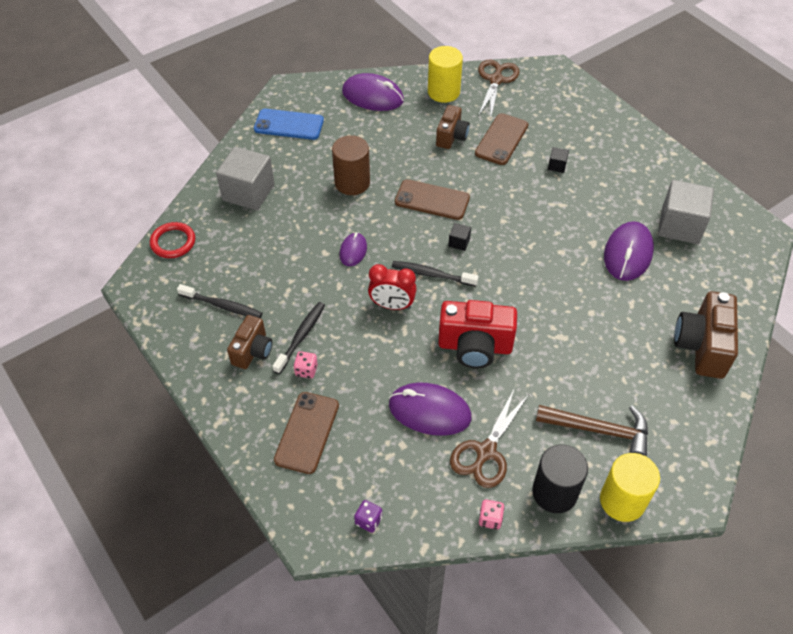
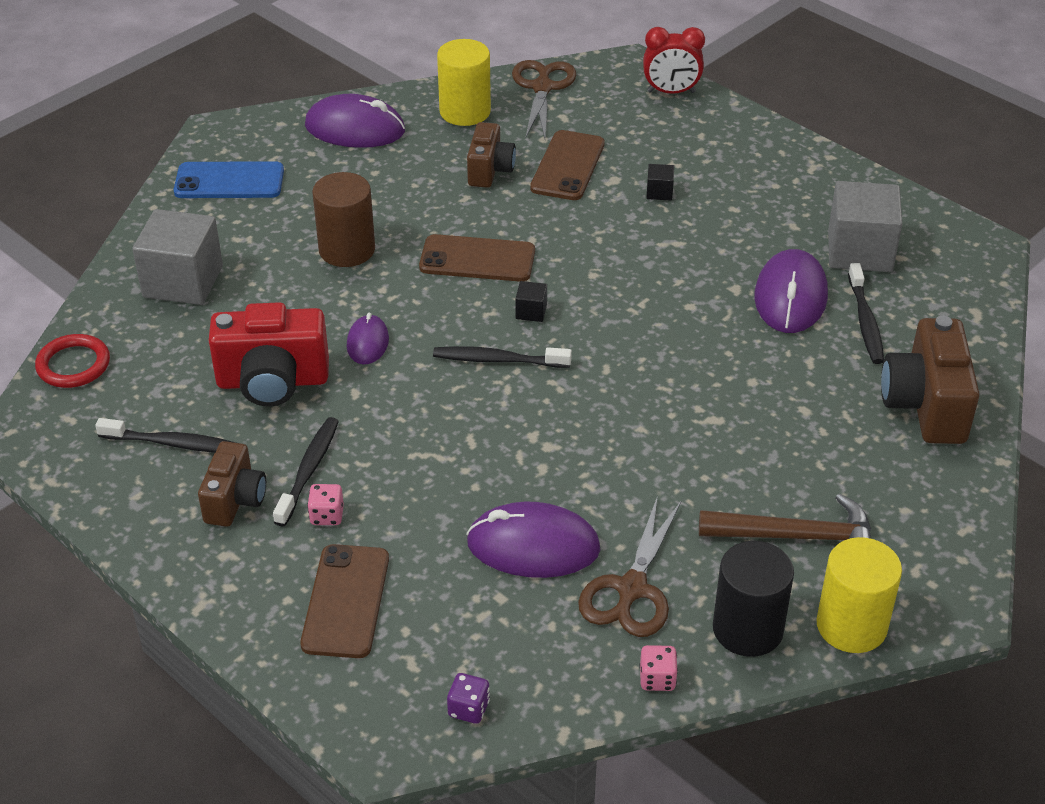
camera: 10 degrees left, 10 degrees down
red clock [368,264,417,310] -> red clock moved to [643,27,705,94]
red camera [438,300,517,368] -> red camera moved to [209,302,329,407]
none -> black toothbrush [848,263,884,364]

